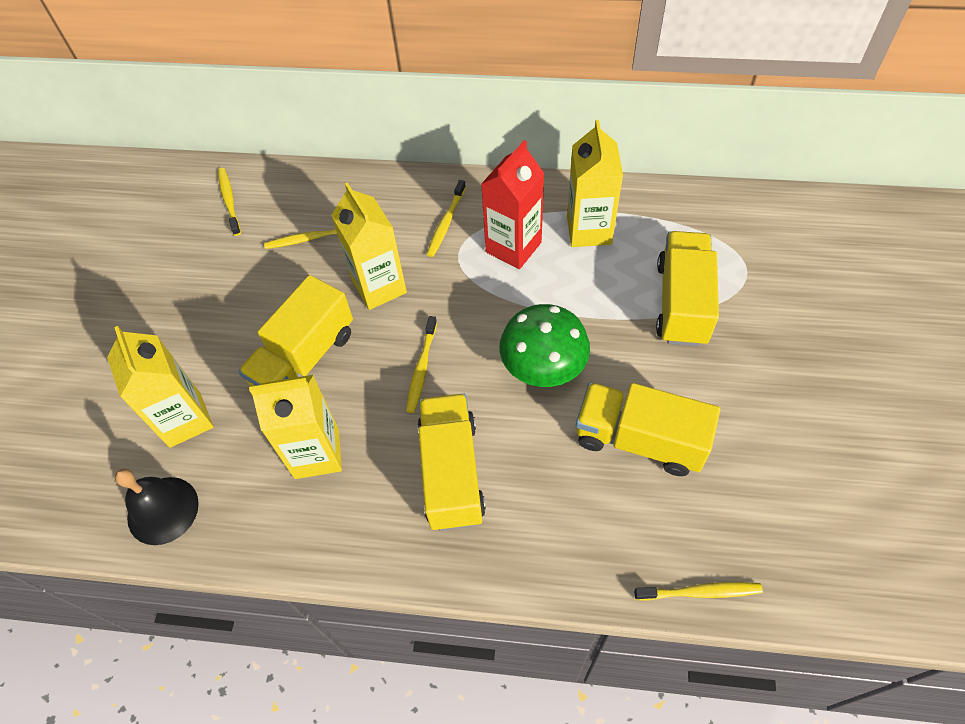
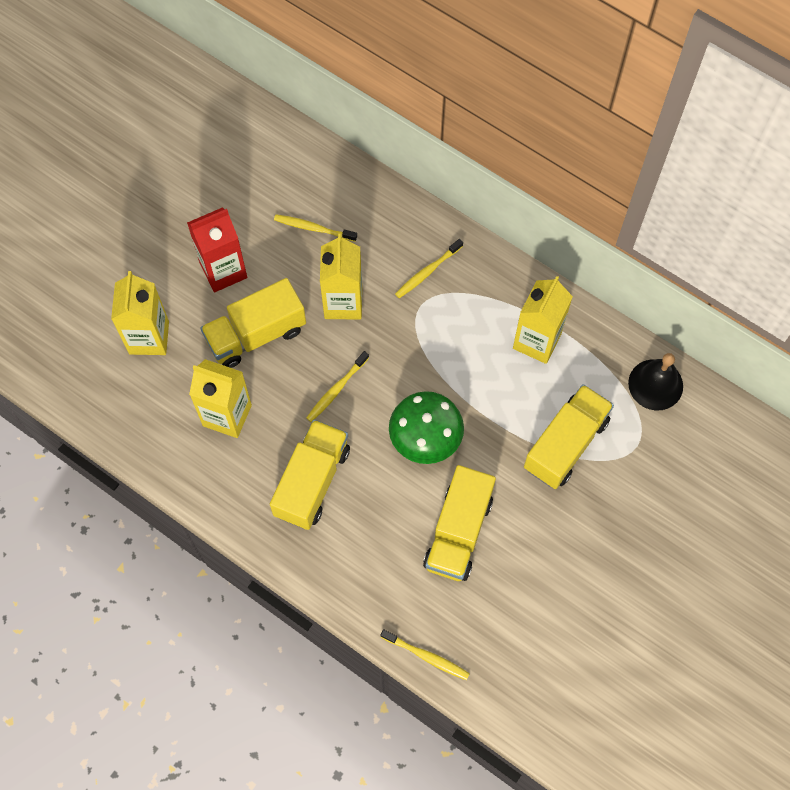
camera: 25 degrees right, 10 degrees up
black bell [115,469,199,545] -> black bell moved to [628,353,683,410]
yellow toothbrush [218,168,241,236] -> none
red carton [481,140,545,269] -> red carton moved to [187,207,247,292]
yellow truck [576,383,720,476] -> yellow truck turned 120 degrees counterclockwise [423,465,496,581]

